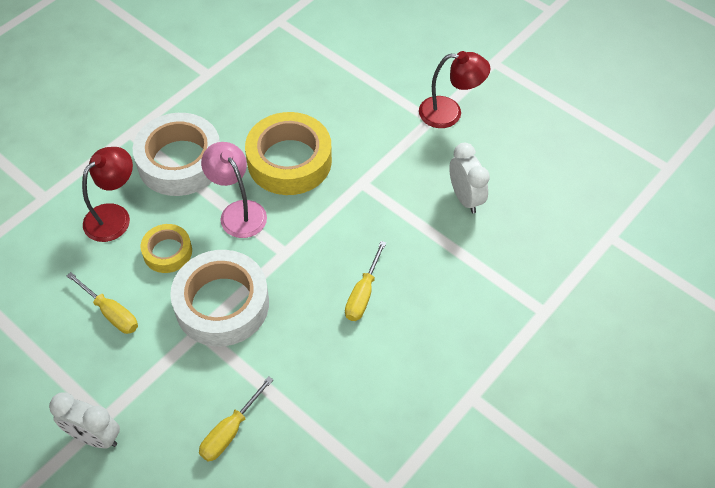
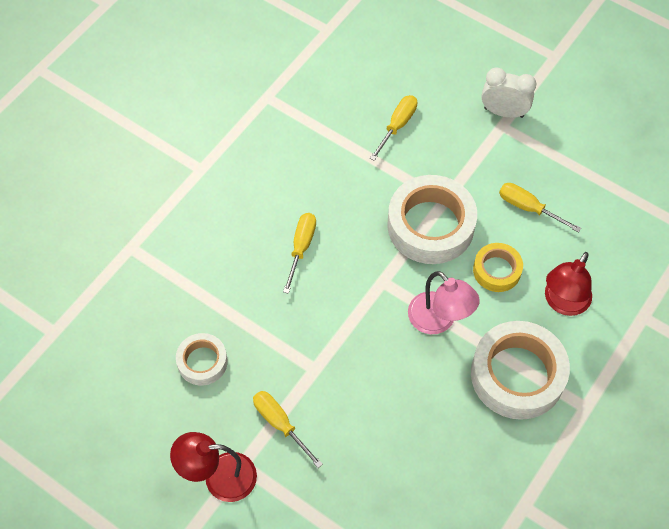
camera: 175 degrees right, 5 degrees up
yellow tape [245,112,332,195] -> none
white clock [449,143,490,214] -> white tape [176,333,228,386]
none -> yellow screwdriver [253,391,323,468]

